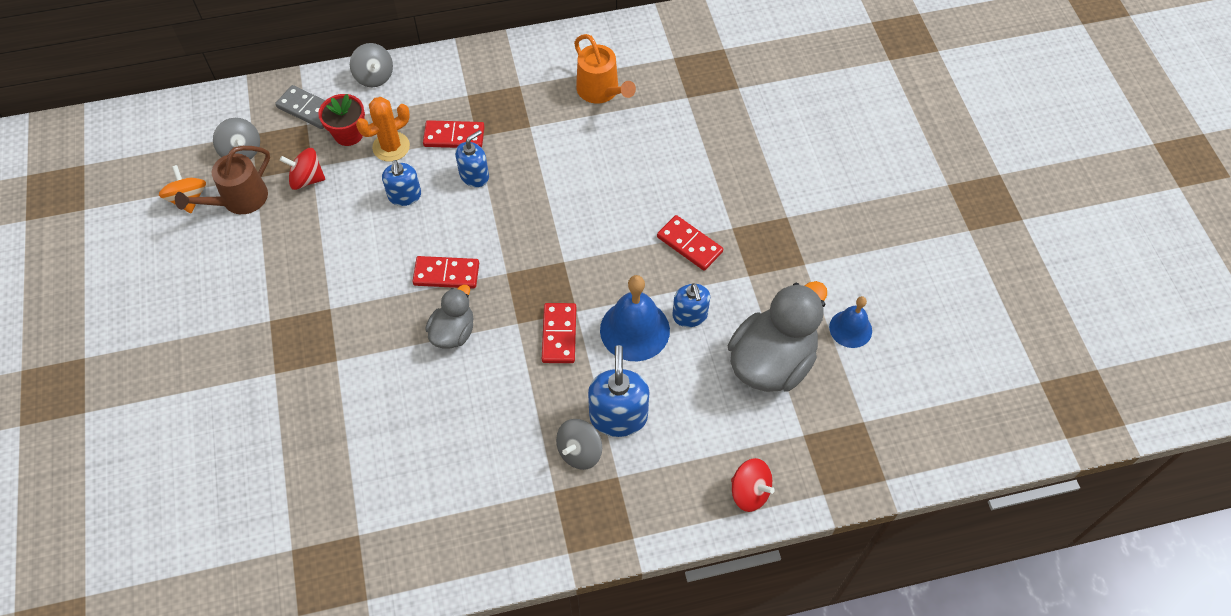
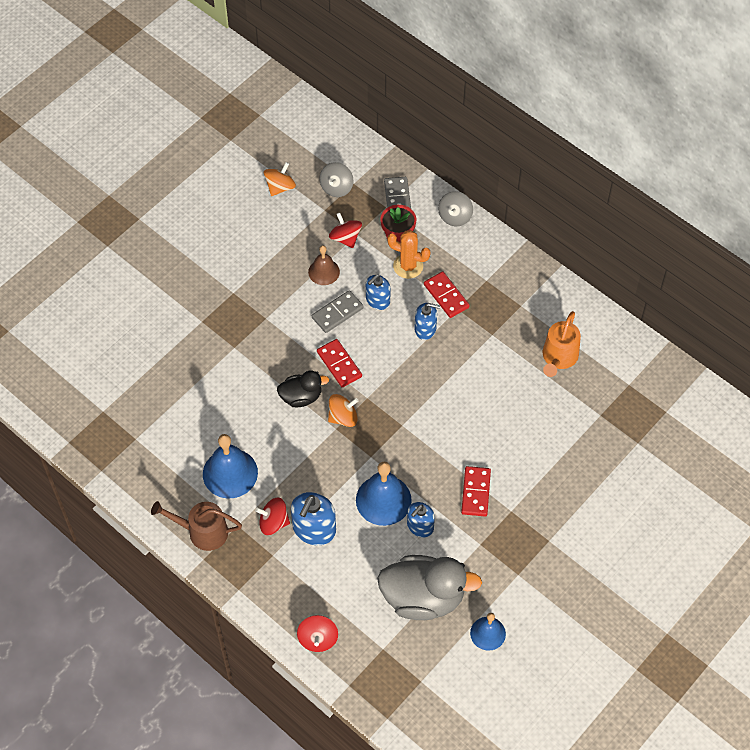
camera: 55 degrees right, 0 degrees up
brown watering can [175,146,270,214] -> brown watering can moved to [151,501,242,551]
grey duck [425,285,474,349] -> black duck [277,371,329,407]
red domino [542,303,576,363] -> none
grey spinning top [556,419,602,470] -> red spinning top [255,498,290,535]
blue soap dispenser [588,345,649,437] -> blue soap dispenser turned 150 degrees clockwise [291,492,336,545]
none -> blue bell [203,434,258,499]
none -> brown bell [308,245,340,285]
none -> grey domino [312,290,364,333]
none -> orange spinning top [328,394,359,427]

